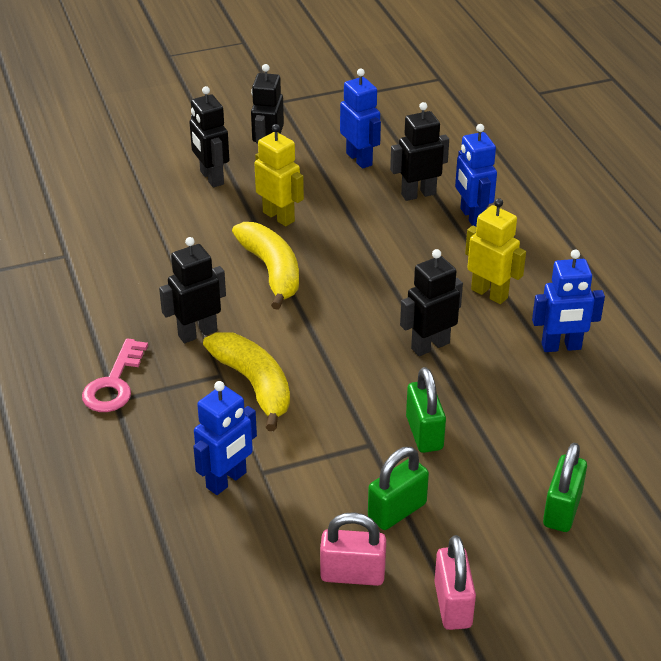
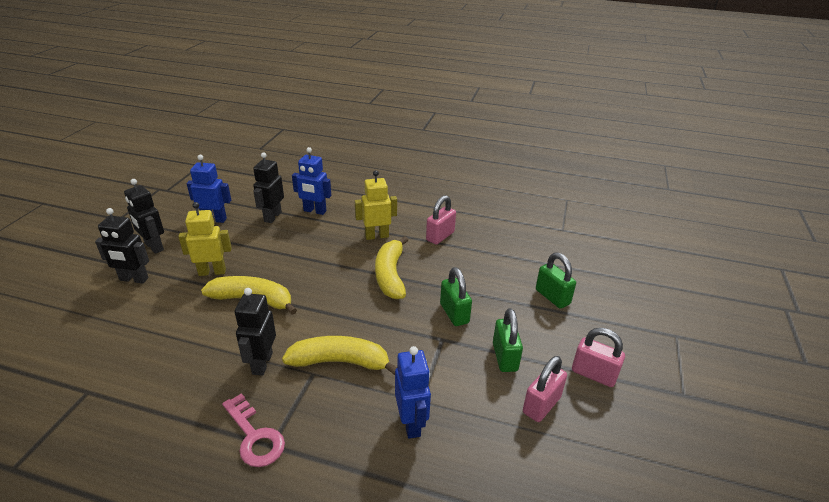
camera: 55 degrees left, 5 degrees down
black robot [400,249,463,356] -> yellow banana [375,236,408,299]
green padlock [406,367,446,453] -> green padlock turned 45 degrees clockwise [440,267,472,326]
blue robot [532,250,605,352] -> pink padlock [426,195,456,245]

